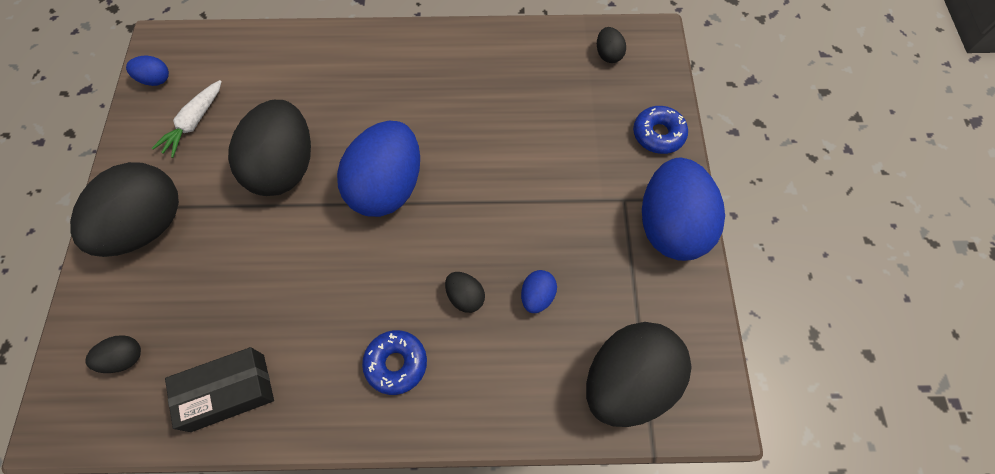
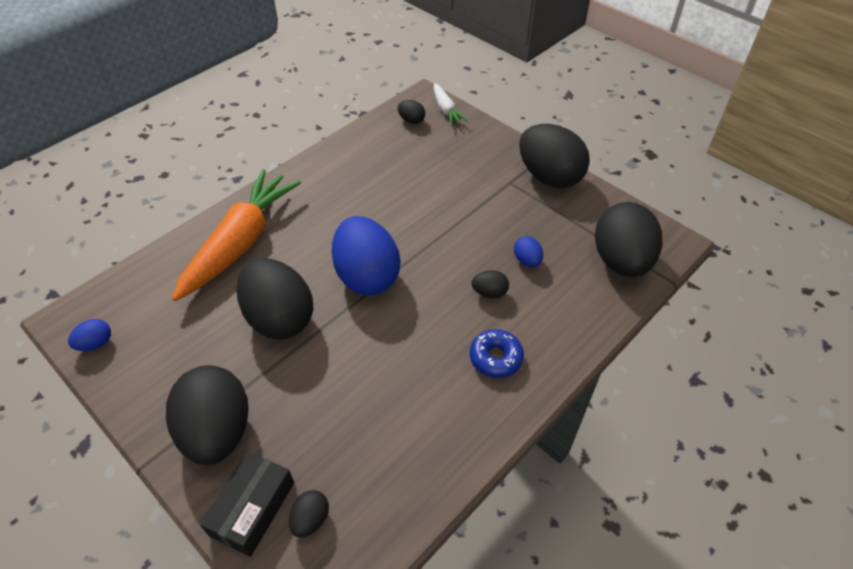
camera: 45 degrees left, 15 degrees down
white carrot [152,80,222,158] -> white carrot moved to [434,83,468,126]
black box [165,347,274,432] -> black box moved to [200,451,294,557]
blue donut [633,106,688,154] -> none
blue egg [642,158,725,261] -> black egg [519,124,590,188]
none -> orange carrot [172,169,301,301]

